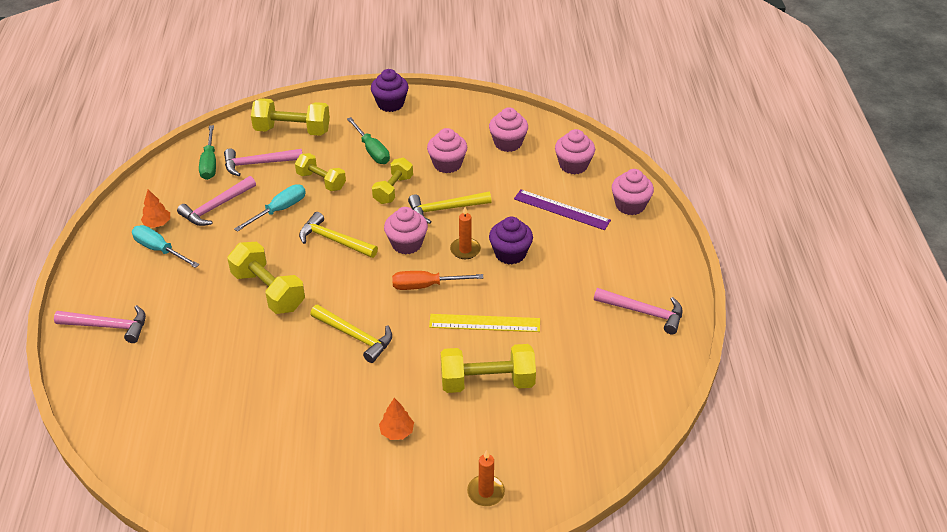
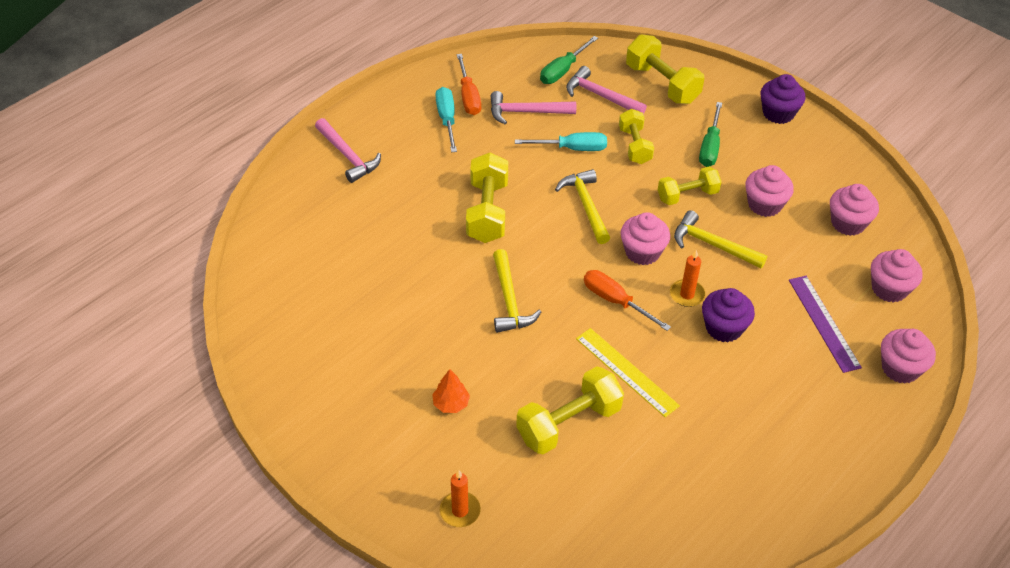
camera: 45 degrees right, 5 degrees up
orange tree [141,189,170,228] -> orange screwdriver [457,54,481,115]
yellow dumbbell [441,344,536,393] -> yellow dumbbell turned 75 degrees counterclockwise [516,366,624,454]
pink hammer [594,288,683,334] -> none

